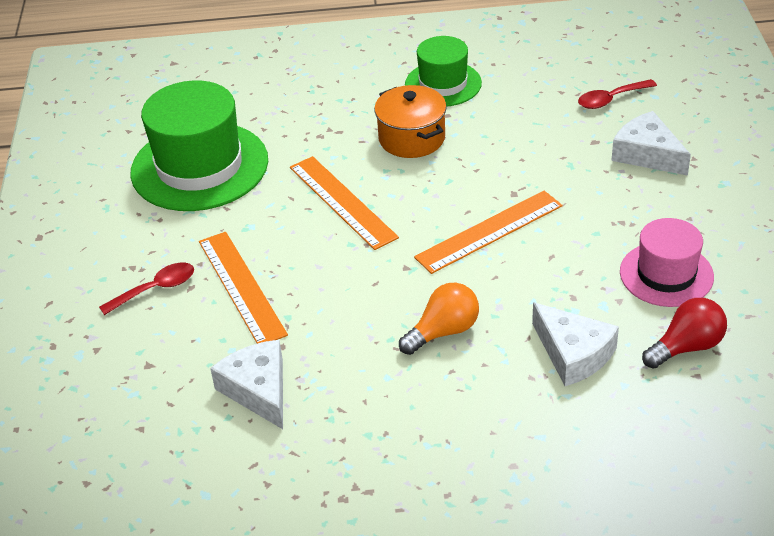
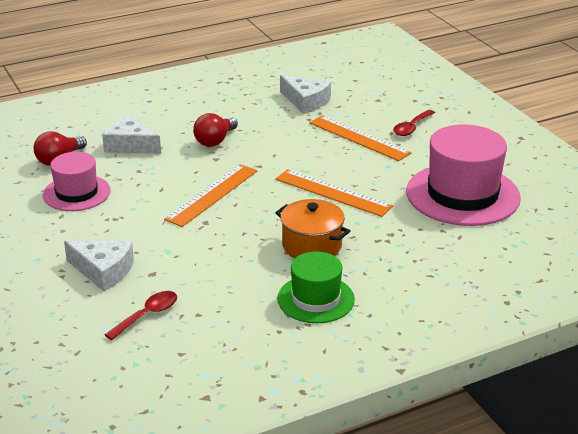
camera: 155 degrees right, 10 degrees down
green hat [130,81,268,211] -> pink hat [406,124,521,226]
orange light bulb [399,283,479,355] -> red light bulb [193,113,238,147]

